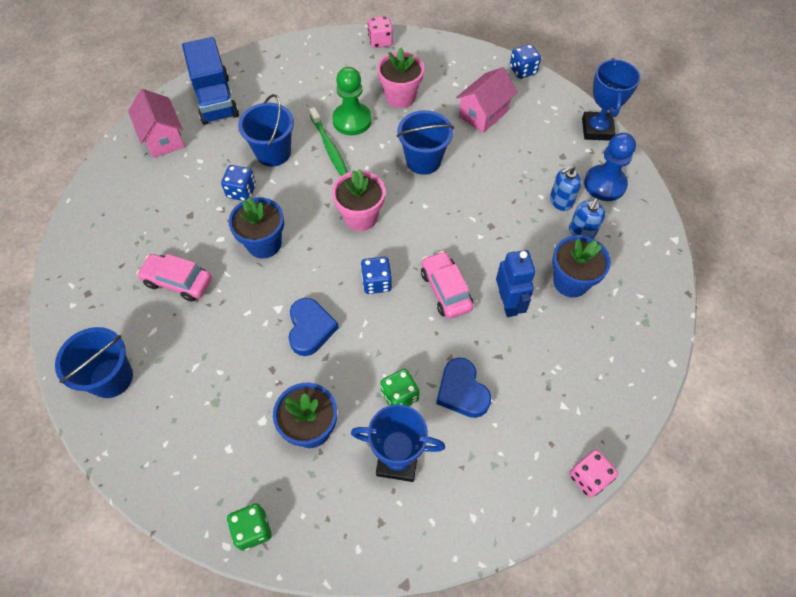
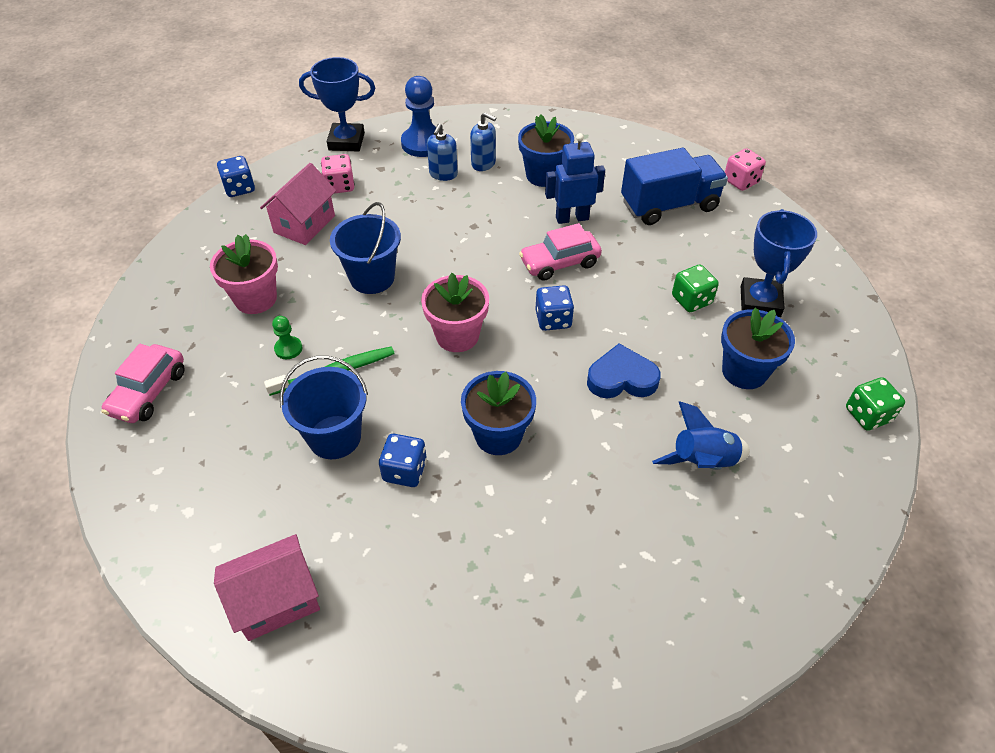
camera: 90 degrees left, 10 degrees down
blue bucket [55,327,133,398] -> none
pink car [137,254,212,302] -> pink car moved to [101,344,185,423]
blue truck [182,37,239,125] -> blue truck moved to [621,148,728,225]
green pawn [332,67,372,135] -> green pawn [272,316,302,359], size x0.49
pink dice [368,16,393,48] -> pink dice moved to [321,154,355,194]
blue heart [436,357,491,418] -> none
pink house [456,67,517,133] -> pink house turned 75 degrees clockwise [260,163,336,245]
blue soap dispenser [550,166,581,211] -> blue soap dispenser turned 45 degrees clockwise [427,123,458,181]
none -> blue rocket [652,402,750,470]

